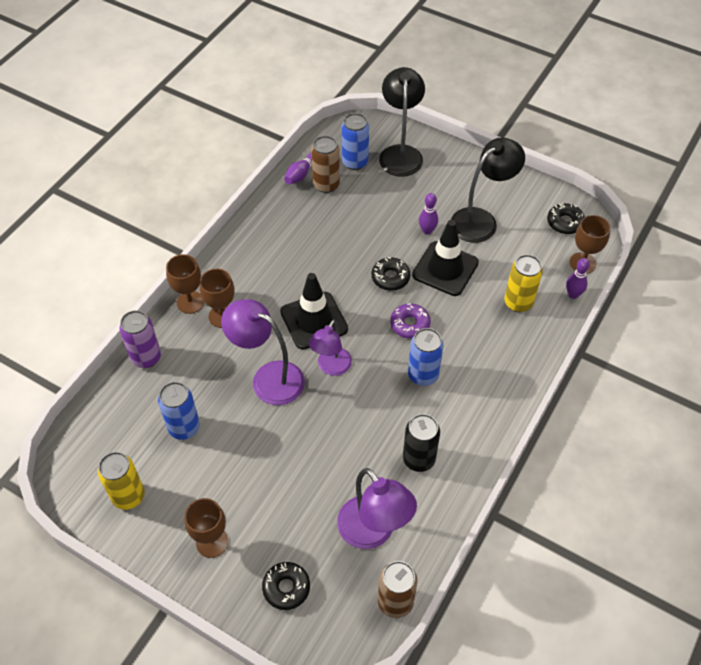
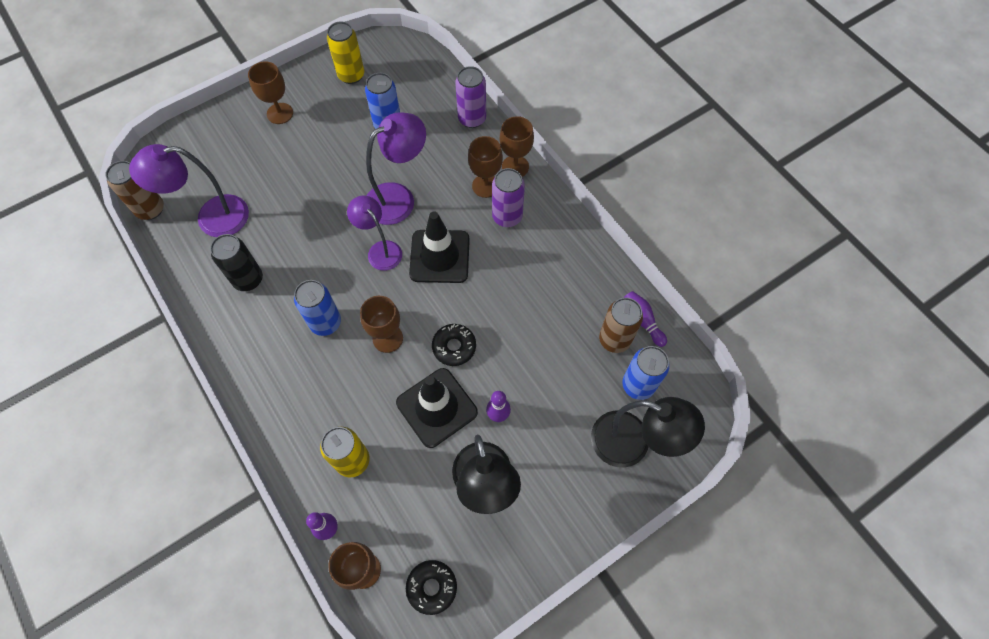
camera: 115 degrees right, 10 degrees up
black donut [262,562,310,610] -> none
purple donut [390,303,431,339] -> brown goblet [360,296,403,353]
none -> purple can [492,168,525,227]

